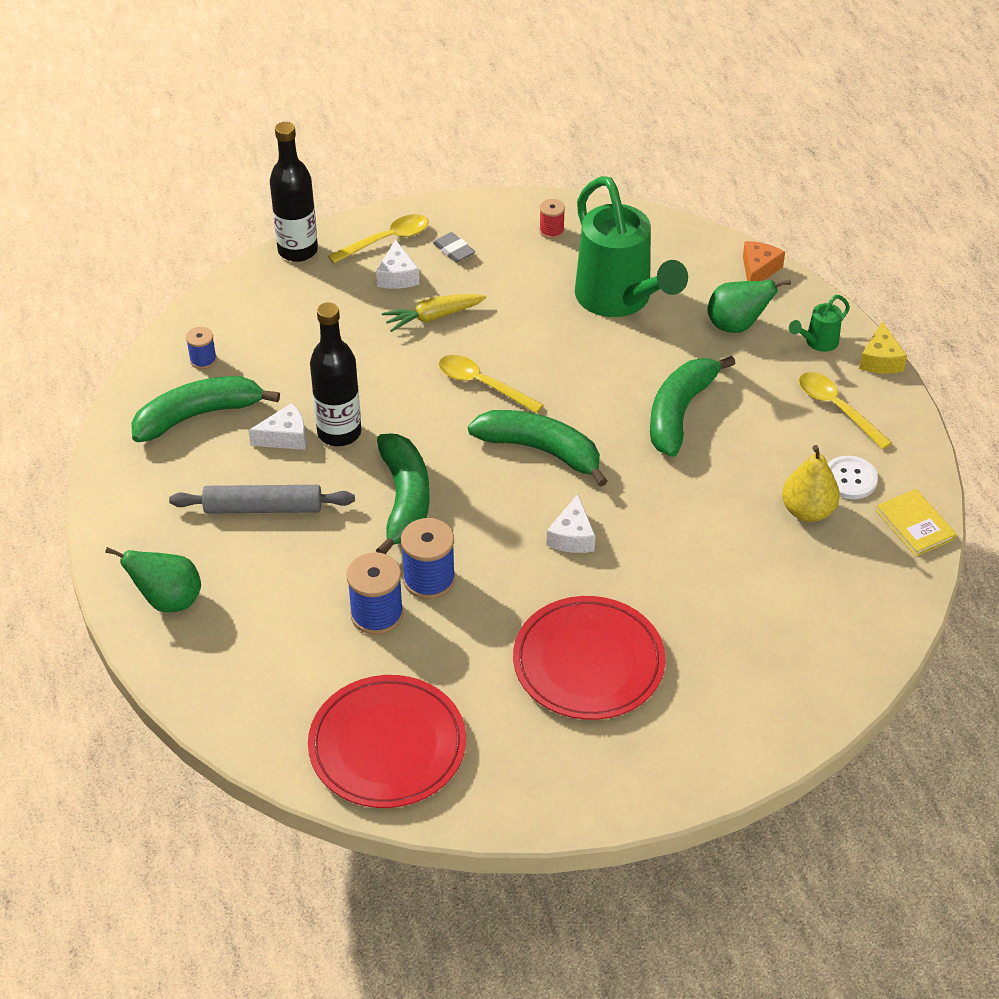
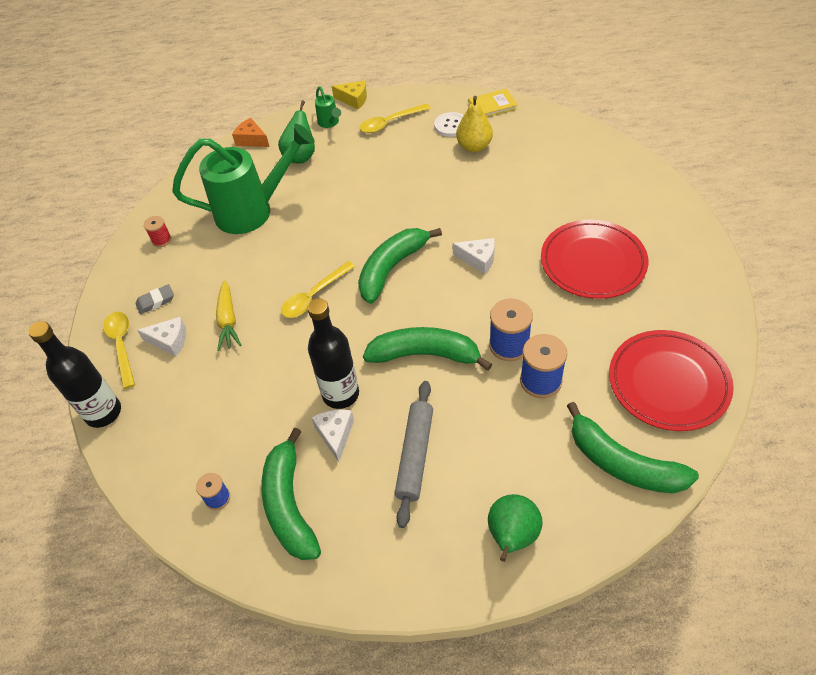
camera: 75 degrees left, 5 degrees up
green banana [650,356,736,457] -> green banana moved to [567,402,699,494]

